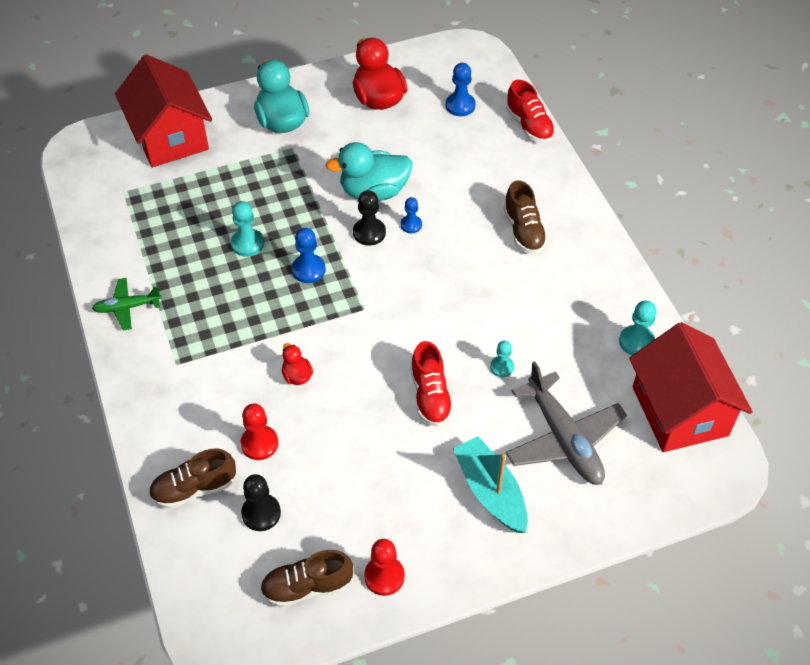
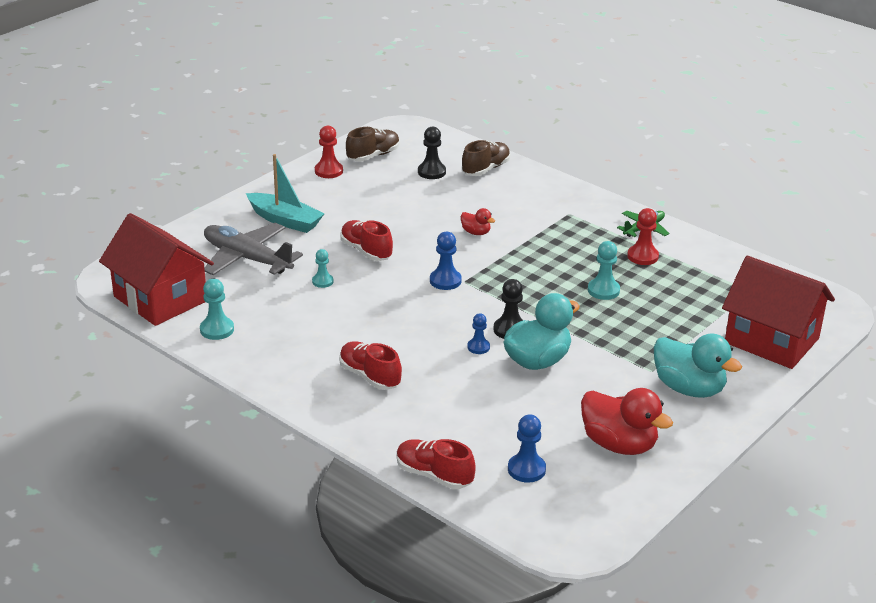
camera: 150 degrees right, 20 degrees down
red pawn [241,404,278,460] -> red pawn moved to [627,208,659,265]
blue pawn [292,228,326,283] -> blue pawn moved to [430,232,462,290]
brown shoe [504,181,548,254] -> red shoe [339,341,402,390]

